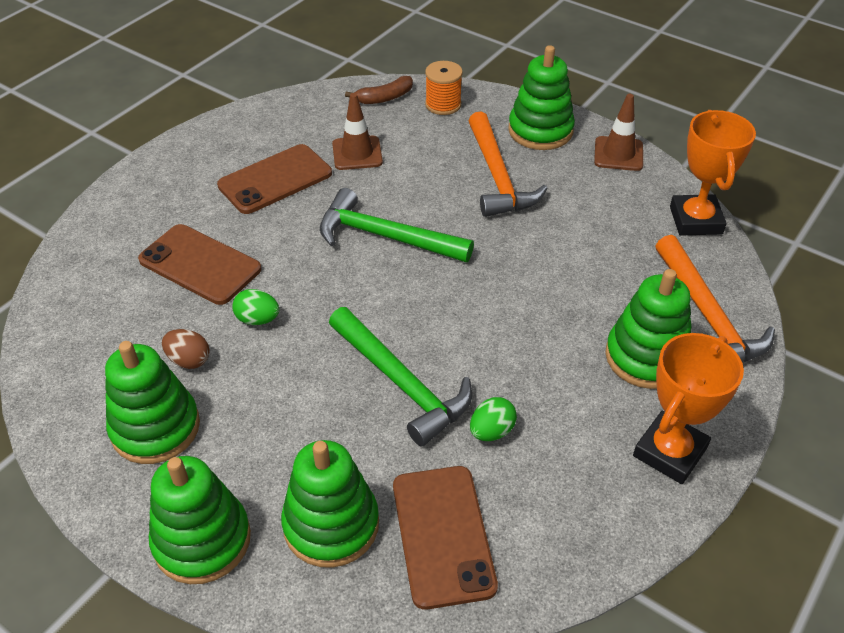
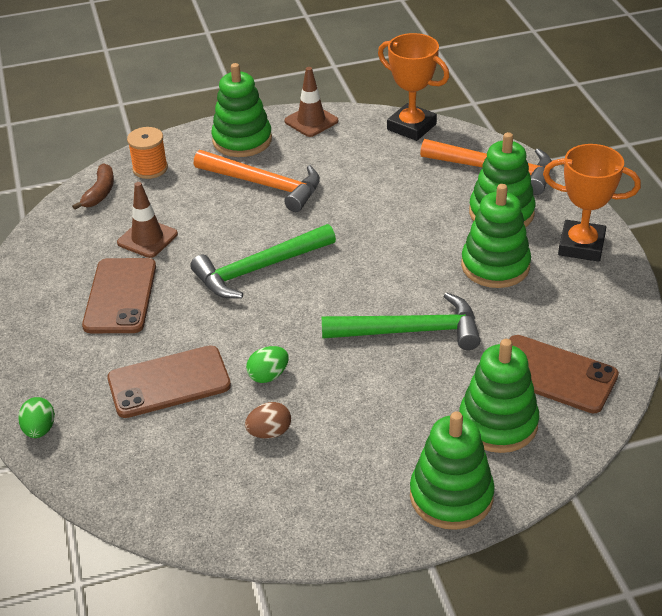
camera: 50 degrees left, 5 degrees down
green stacking toy [105,341,200,464] -> green stacking toy moved to [461,184,531,288]
green egg [470,397,517,441] -> green egg moved to [18,397,55,438]
orange trophy [633,333,744,484] -> orange trophy turned 60 degrees counterclockwise [543,144,641,262]

